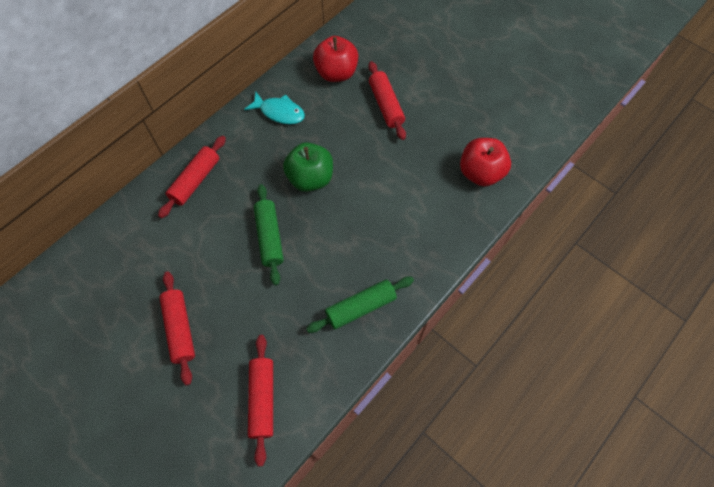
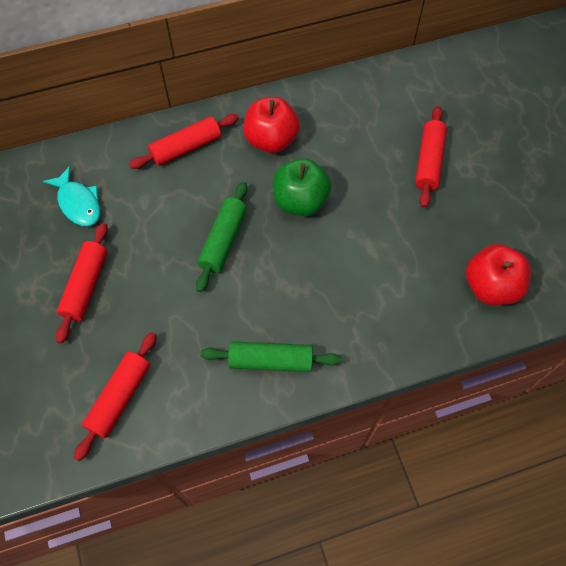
camera: 30 degrees right, 0 degrees up
turquoise fish [244,92,305,124] -> turquoise fish moved to [43,166,100,226]
red apple [313,36,358,82] -> red apple moved to [244,97,300,153]

